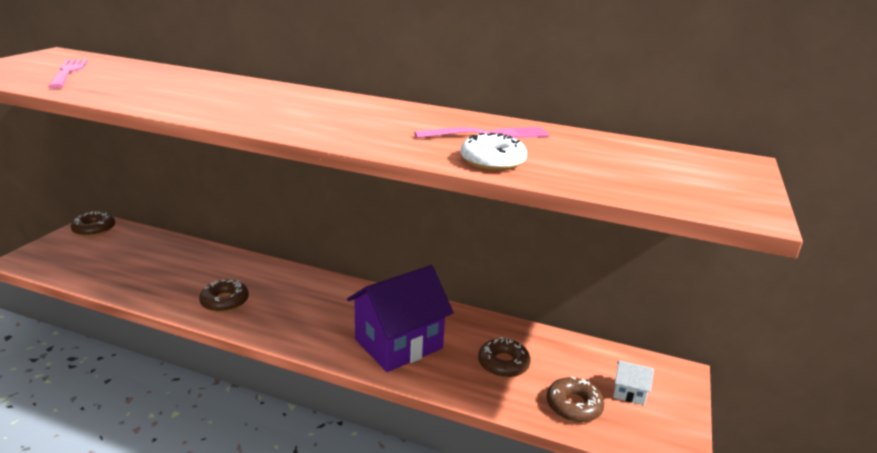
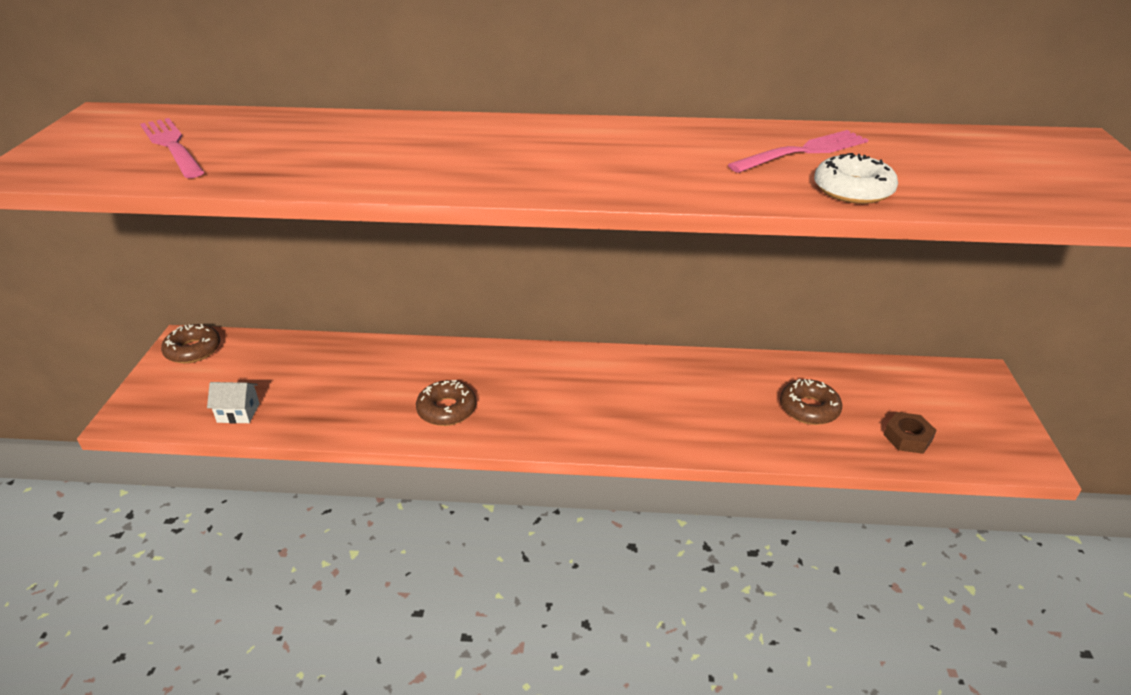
camera: 15 degrees left, 10 degrees up
purple house [347,265,454,372] -> none
brown donut [547,377,604,422] -> brown nut [884,412,937,454]
white house [613,360,654,405] -> white house moved to [207,382,260,424]

